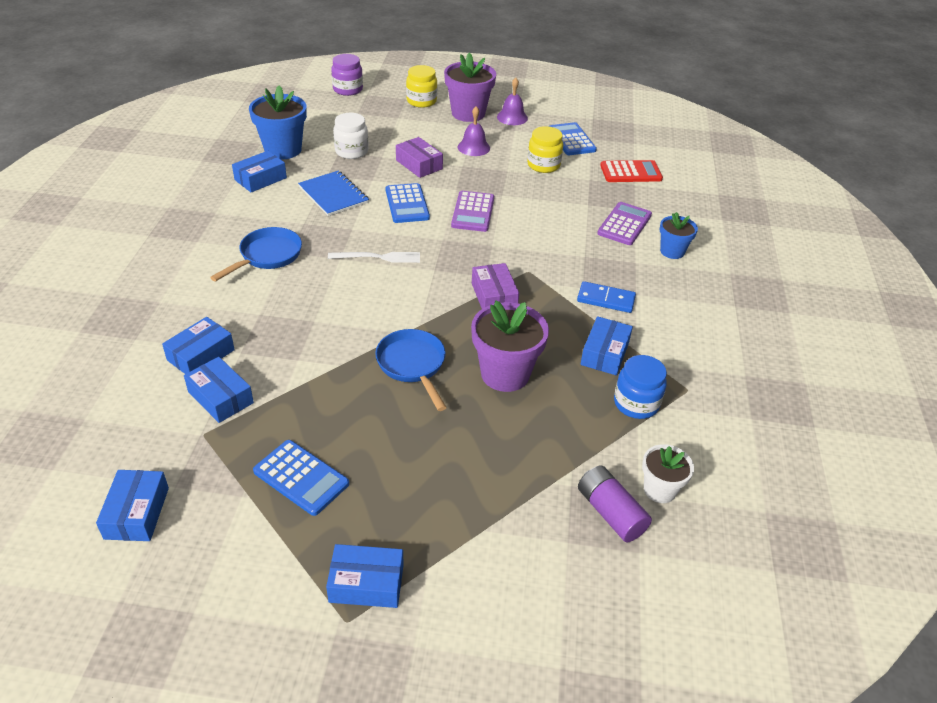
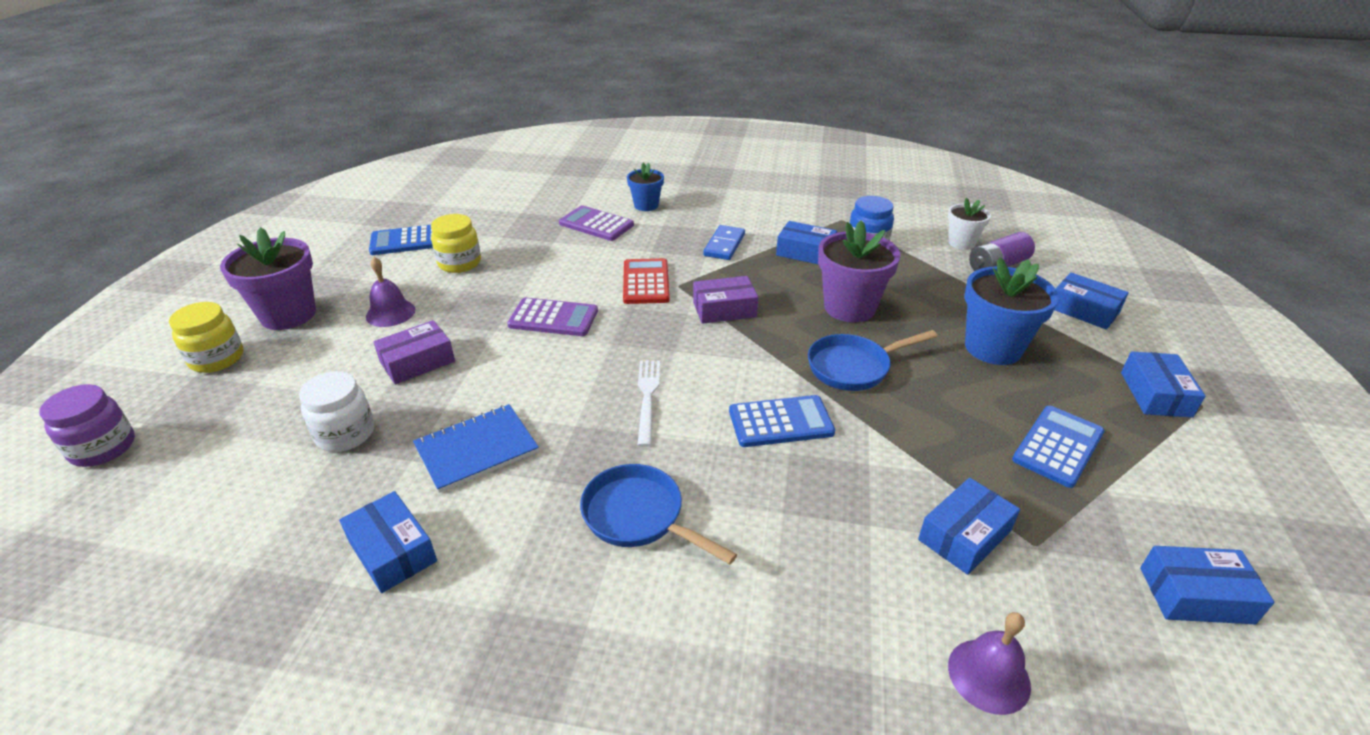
camera: 85 degrees left, 5 degrees down
blue box [162,317,235,374] -> blue box moved to [1054,272,1129,330]
blue flower pot [249,85,307,159] -> blue flower pot moved to [964,257,1059,365]
blue calculator [385,183,430,223] -> blue calculator moved to [729,395,835,447]
purple bell [497,78,528,125] -> purple bell moved to [948,612,1031,715]
red calculator [600,160,663,182] -> red calculator moved to [623,258,670,304]

